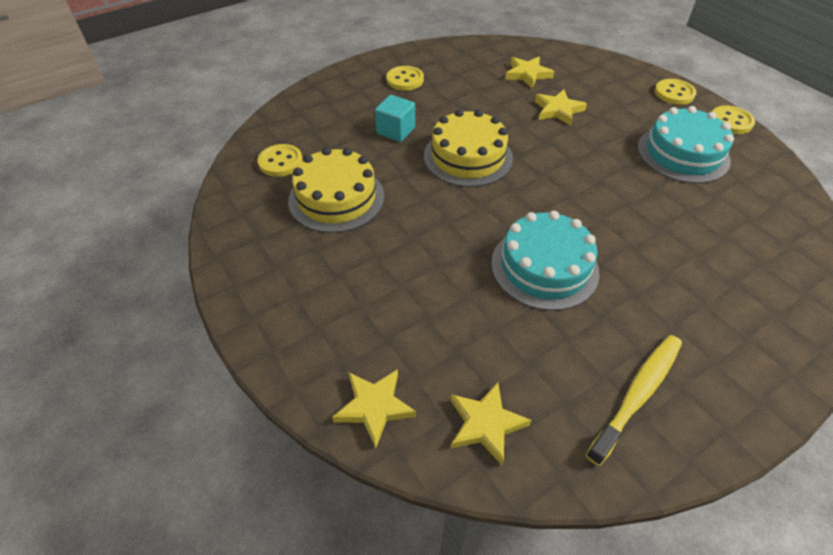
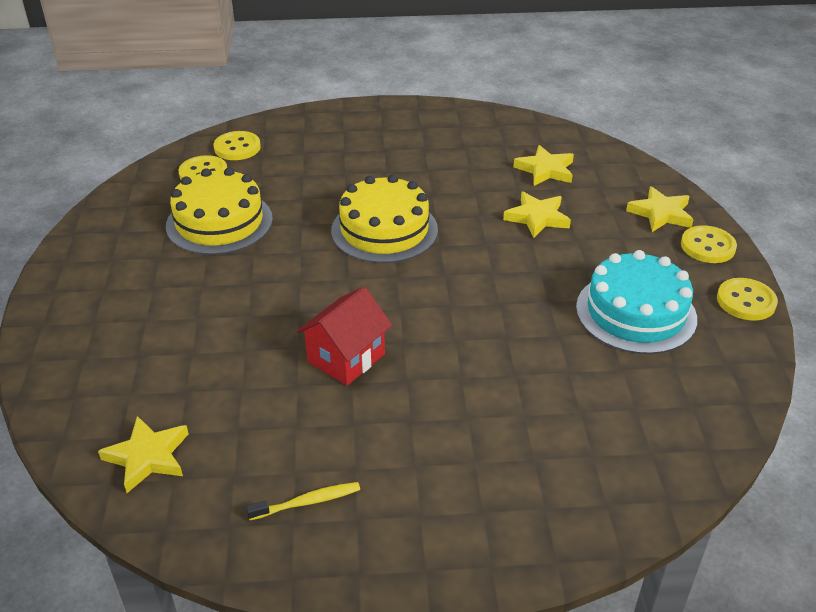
camera: 30 degrees right, 10 degrees down
yellow star [332,369,416,448] -> yellow star moved to [626,186,694,232]
turquoise cube [375,95,415,142] -> none
yellow button [386,66,424,91] -> yellow button moved to [214,131,261,160]
turquoise cake [491,211,600,311] -> red house [297,287,392,386]
yellow toothbrush [586,335,682,466] -> yellow toothbrush [246,482,360,520], size x0.57

